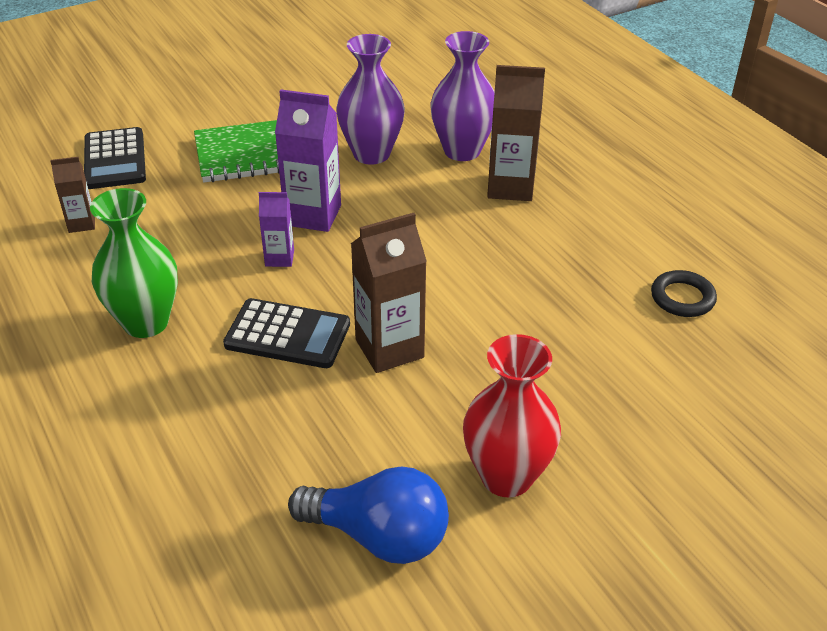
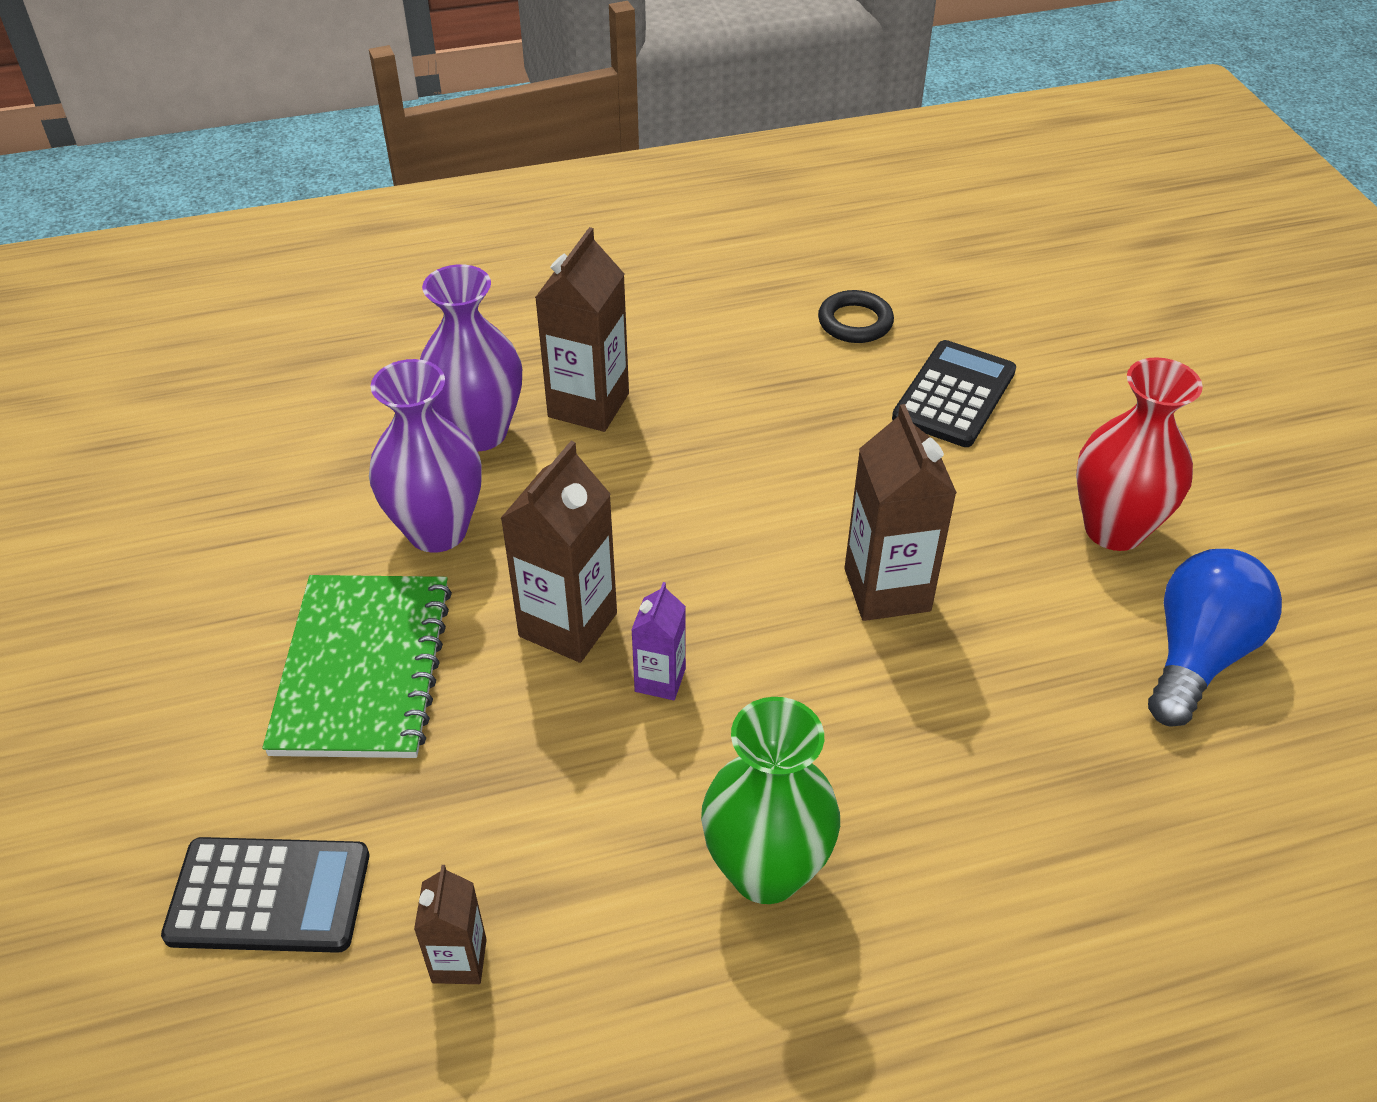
camera: 75 degrees left, 5 degrees up
black calculator [223,298,350,368] -> black calculator moved to [892,340,1016,447]
purple carton [275,89,341,232] -> brown carton [500,441,617,663]

